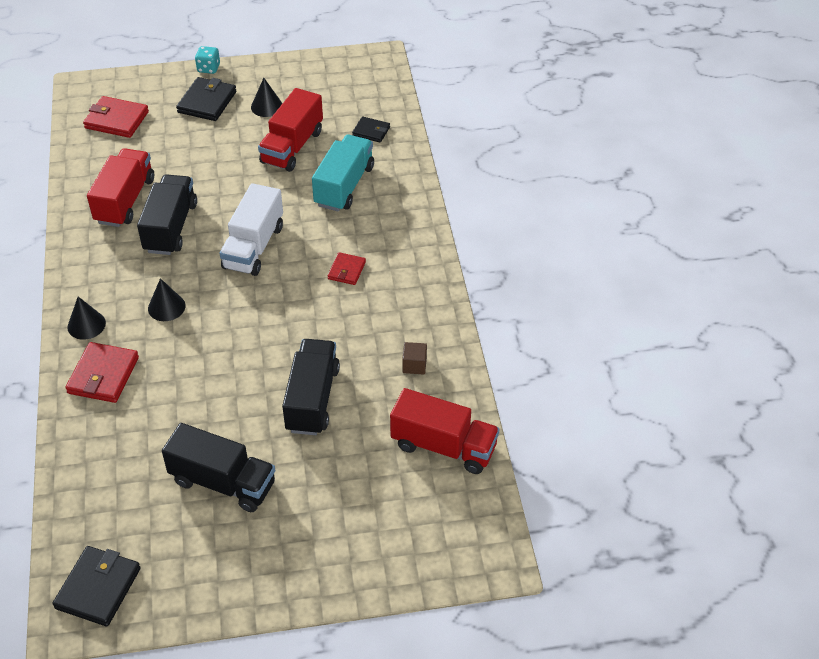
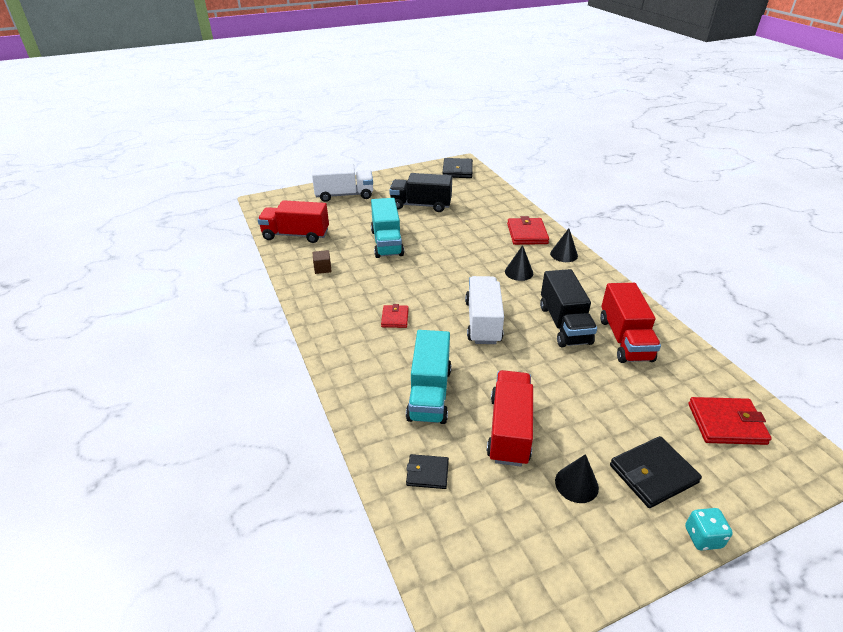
camera: 165 degrees right, 10 degrees down
black wallet [176,77,236,121] -> black wallet turned 60 degrees clockwise [610,436,702,508]
black truck [282,339,340,435] -> turquoise truck [371,198,404,258]
none -> white truck [312,164,373,202]

